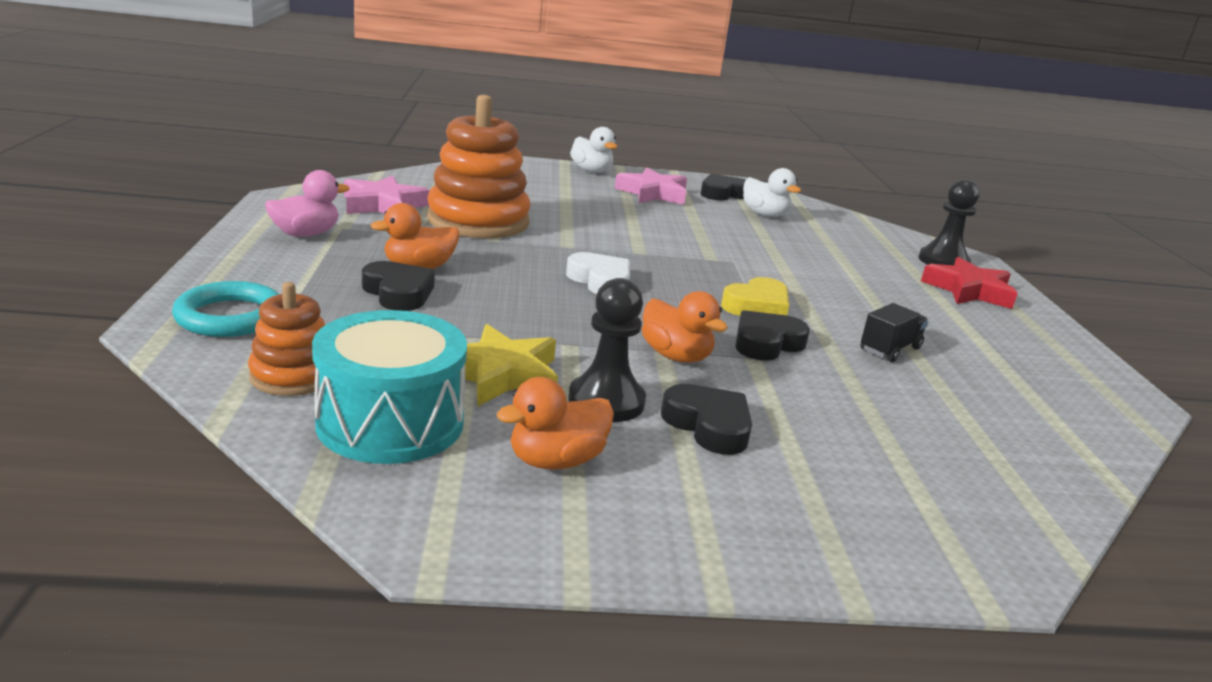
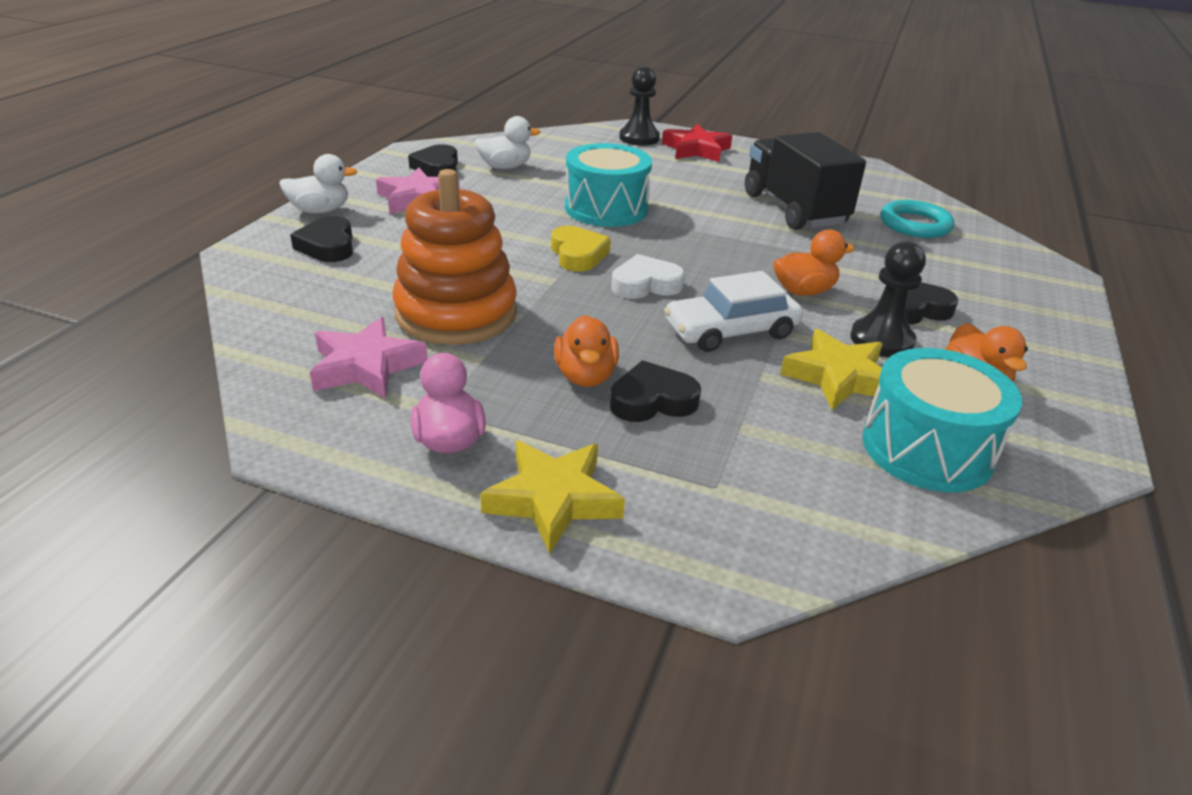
camera: 65 degrees left, 10 degrees up
turquoise ring [172,281,279,337] -> turquoise ring moved to [881,200,954,238]
orange stacking toy [248,282,325,396] -> none
yellow heart [721,277,789,316] -> yellow heart moved to [551,226,611,272]
black heart [735,310,810,361] -> black heart moved to [290,216,353,262]
black truck [861,303,929,362] -> black truck [745,132,866,230], size x2.20
none -> yellow star [480,440,625,554]
none -> turquoise drum [565,143,652,227]
none -> white car [664,271,803,352]

